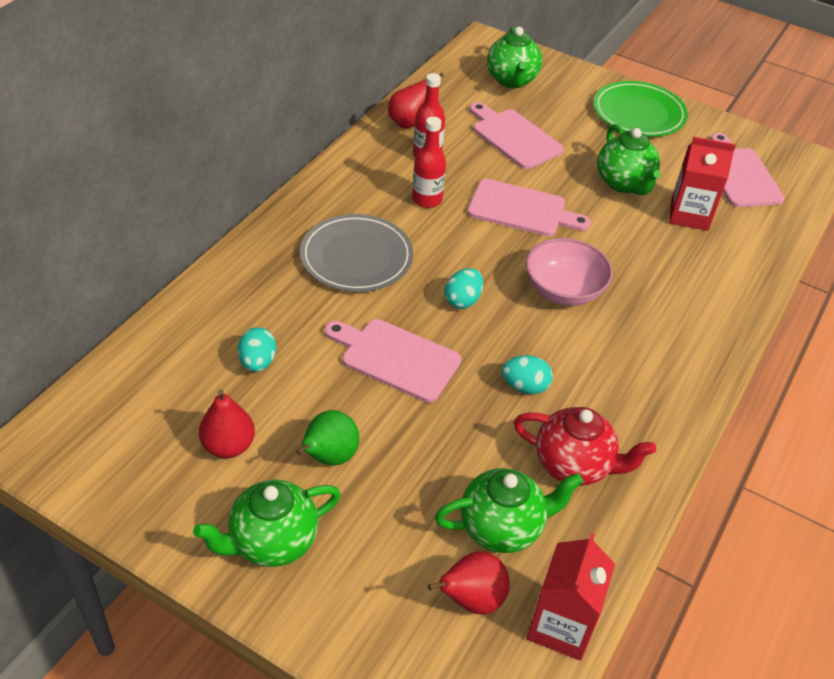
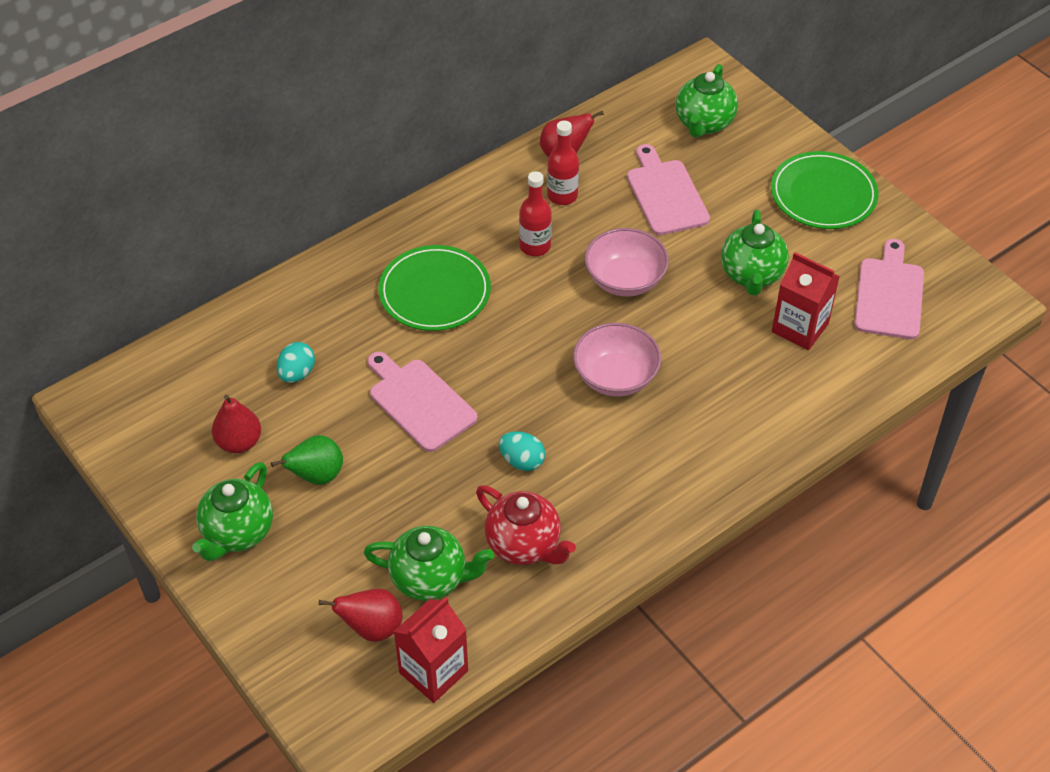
camera: 25 degrees right, 5 degrees up
green teapot [193,480,341,567] -> green teapot turned 60 degrees counterclockwise [192,462,273,561]
grey plate [300,214,413,292] -> green plate [378,245,491,331]
turquoise egg [444,268,483,309] -> none
pink cutting board [467,179,591,236] -> pink bowl [585,228,669,296]

